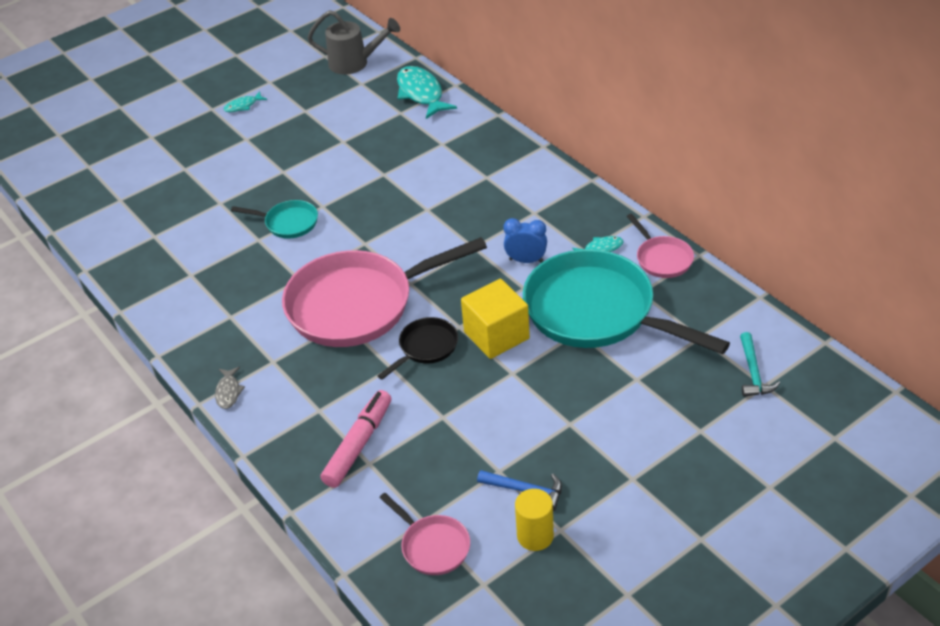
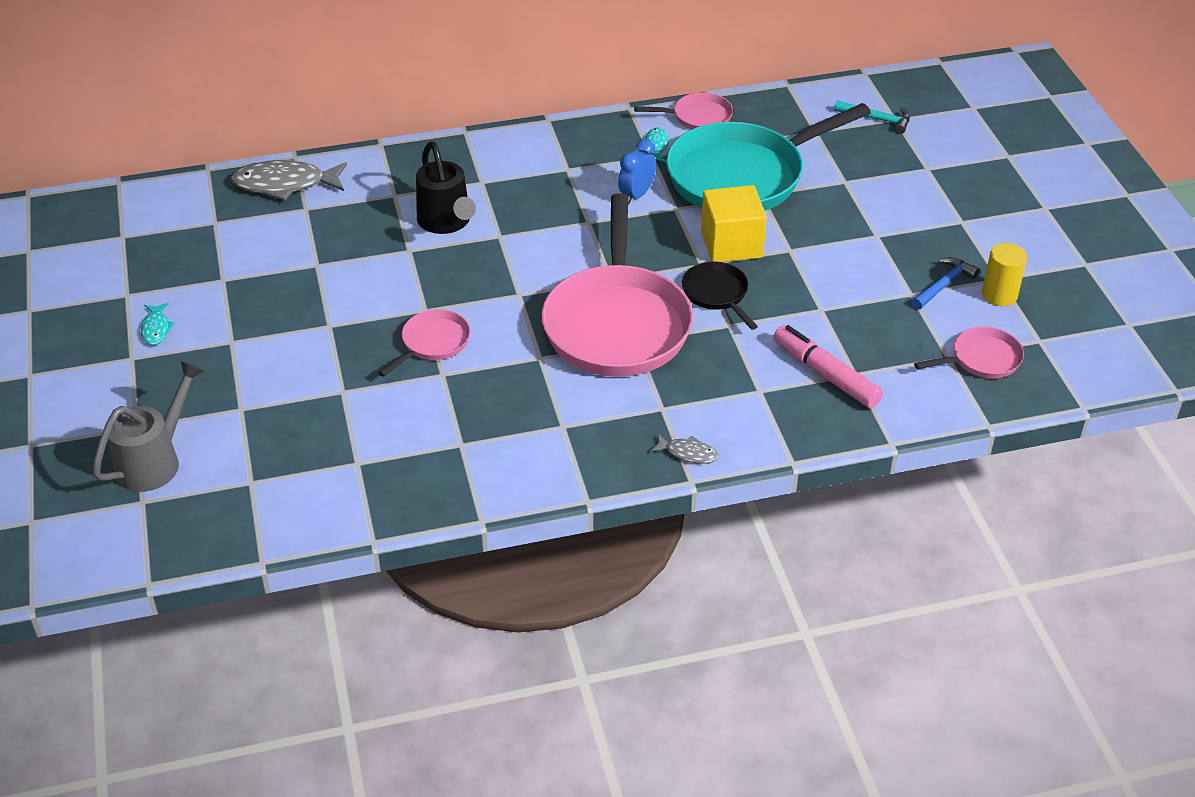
camera: 70 degrees left, 0 degrees up
turquoise pan [231,200,318,239] -> pink pan [378,309,470,377]
grey watering can [307,10,400,74] -> grey watering can moved to [92,360,204,492]
turquoise fish [397,66,457,119] -> grey fish [231,160,347,200]
none -> black watering can [416,141,476,234]

